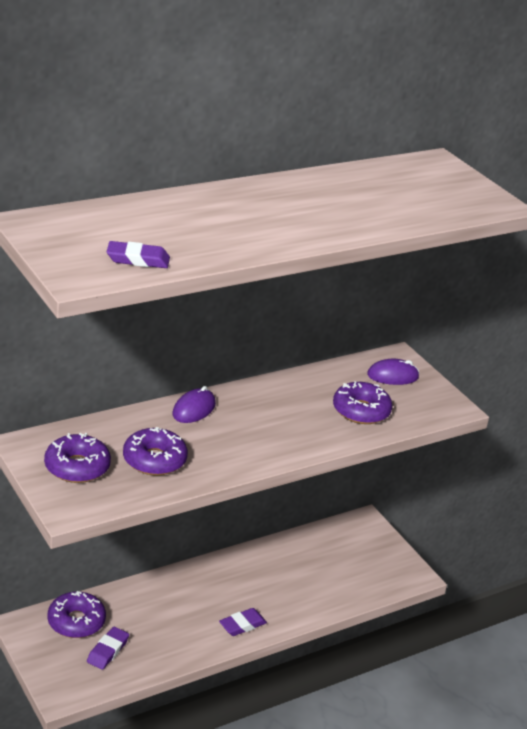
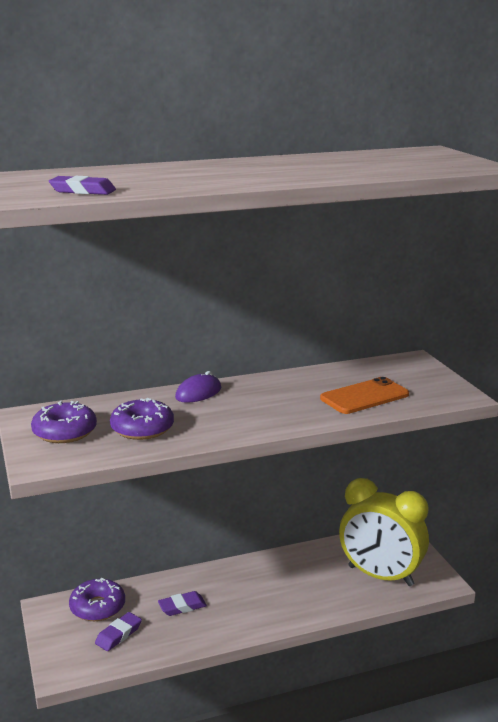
camera: 15 degrees right, 10 degrees down
purple eraser [219,608,267,636] -> purple eraser moved to [158,591,207,616]
purple donut [333,381,393,424] -> orange phone [320,377,409,414]
purple mouse [367,359,420,385] -> none
none -> yellow clock [339,478,429,586]

